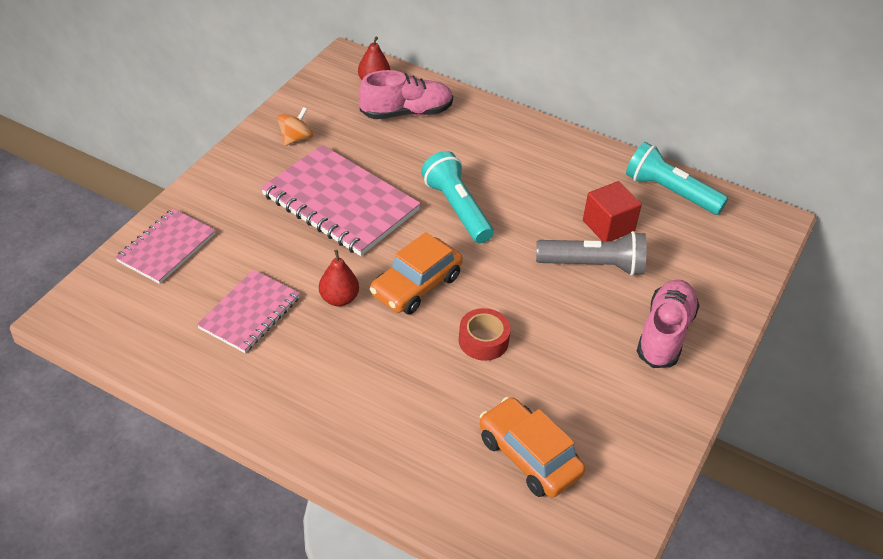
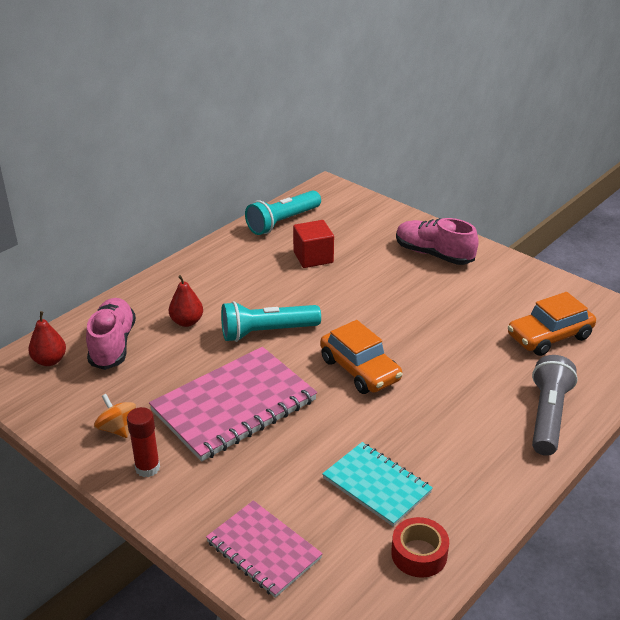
camera: 75 degrees left, 10 degrees down
pink notebook [197,270,300,353] -> turquoise notebook [322,442,433,527]
red pear [319,250,359,306] -> red pear moved to [169,275,203,327]
red tape [459,308,511,361] -> red tape moved to [391,517,449,578]
grey flashlight [536,231,647,276] -> grey flashlight moved to [532,355,578,456]
none -> red glue stick [127,407,160,477]

